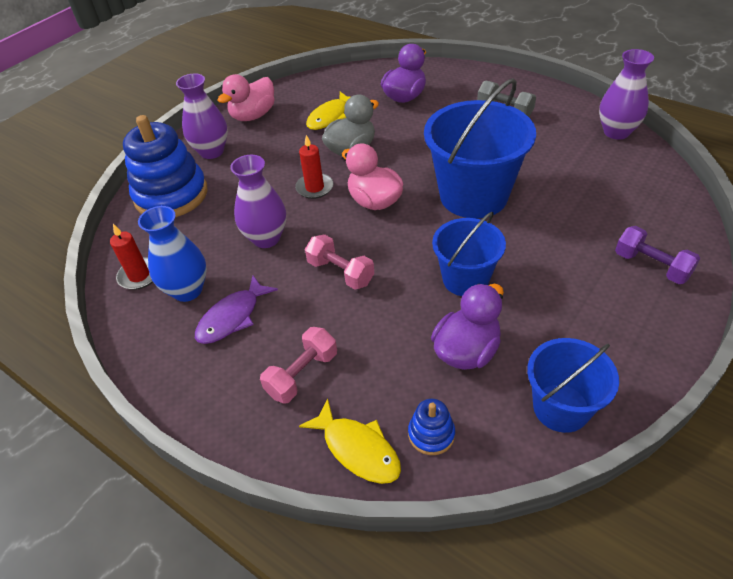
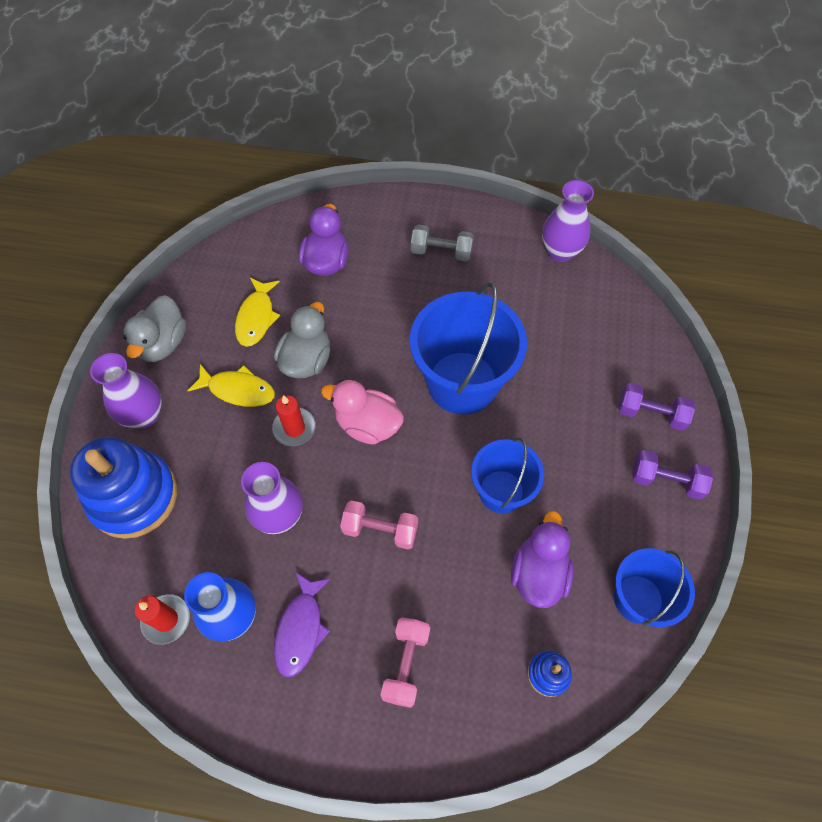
camera: 30 degrees left, 15 degrees up
pink duck [218,74,275,121] -> grey duck [124,295,186,362]
yellow fish [299,398,401,484] -> yellow fish moved to [187,364,275,407]
none -> purple dumbbell [632,450,713,500]

